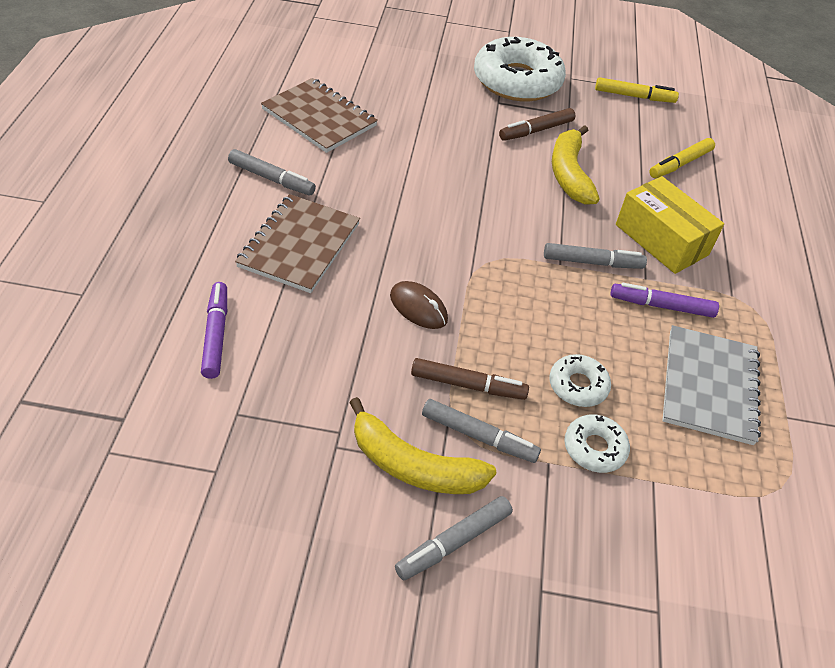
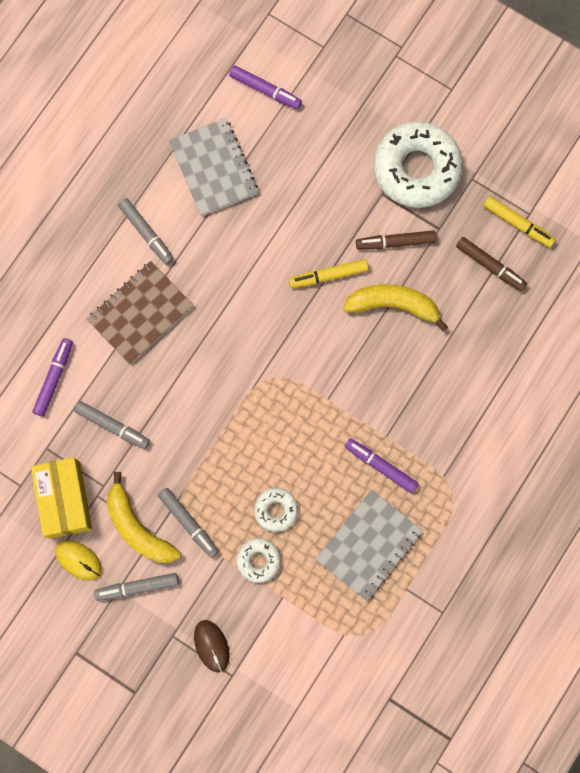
camera: 30 degrees right, 30 degrees up
brown notebook [261,78,378,153] -> grey notebook [169,118,258,216]
brown mouse [390,281,448,329] -> brown mouse moved to [194,620,229,673]
brown marker [411,358,529,400] -> brown marker moved to [456,237,527,292]
grey marker [544,243,647,269] -> grey marker moved to [74,401,150,449]
yellow banana [552,125,600,205] -> yellow banana turned 75 degrees clockwise [343,284,448,331]
yellow box [616,176,724,274] -> yellow box moved to [31,457,92,539]
yellow marker [649,138,715,178] -> yellow marker moved to [289,259,369,288]
none -> yellow mouse [55,540,102,581]
none -> purple marker [229,65,302,110]

